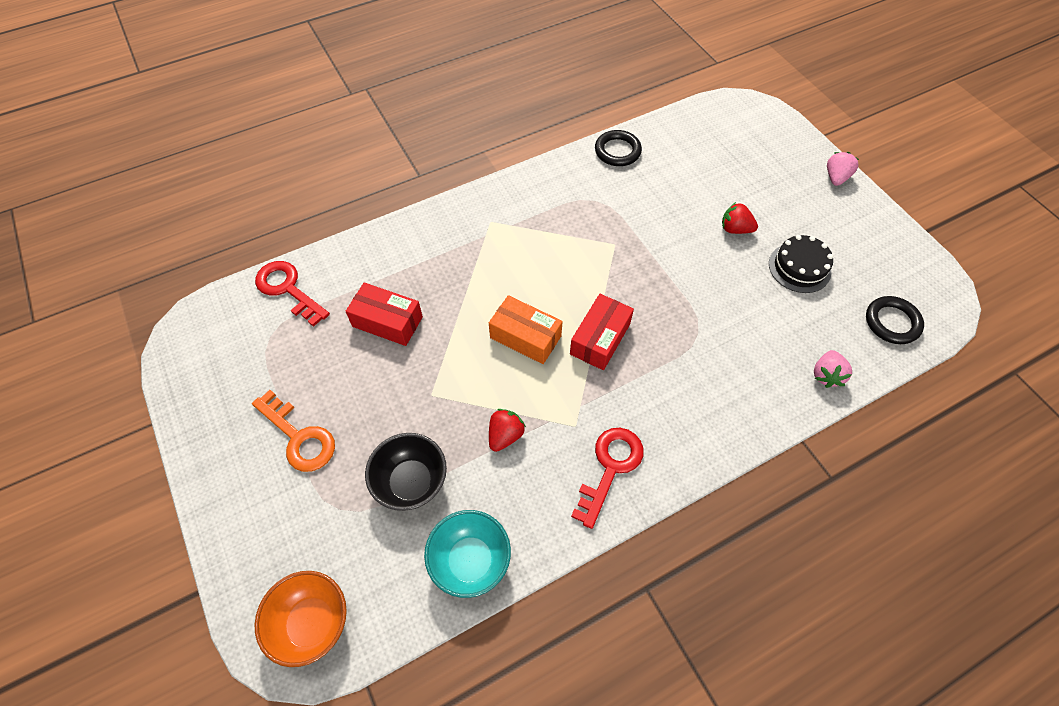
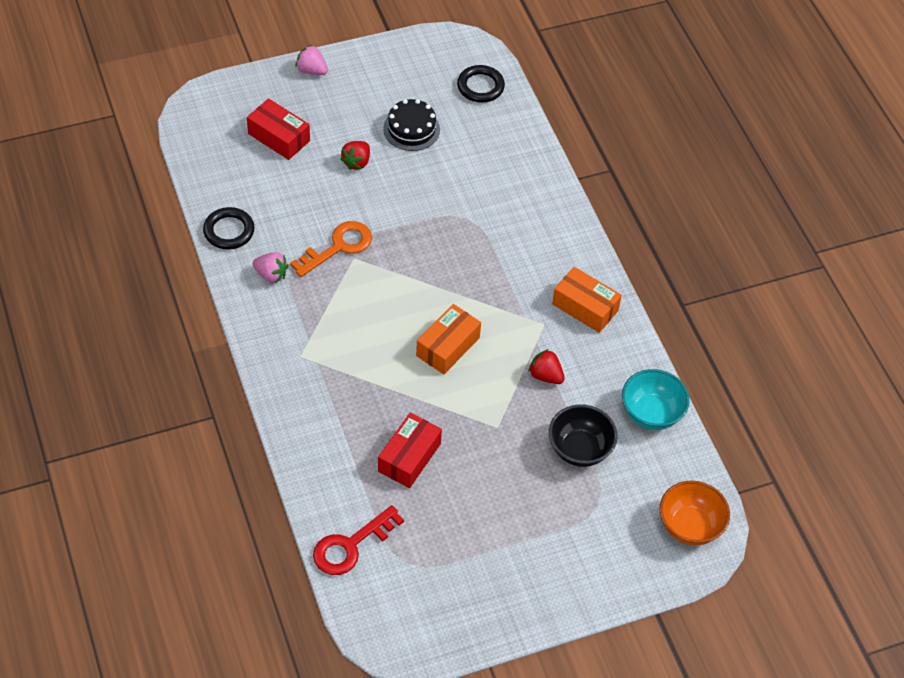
camera: 85 degrees left, 5 degrees down
orange key [252,390,335,472] -> orange key moved to [290,221,372,277]
red box [570,294,634,370] -> red box moved to [247,98,310,160]
red key [571,428,644,529] -> orange box [552,267,622,333]
pink strawberry [814,350,852,388] -> pink strawberry moved to [252,252,288,283]

